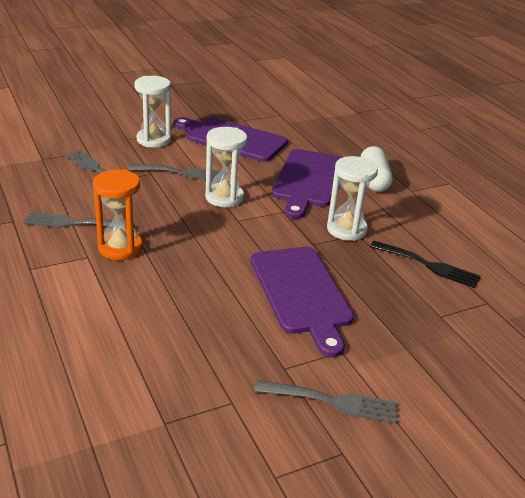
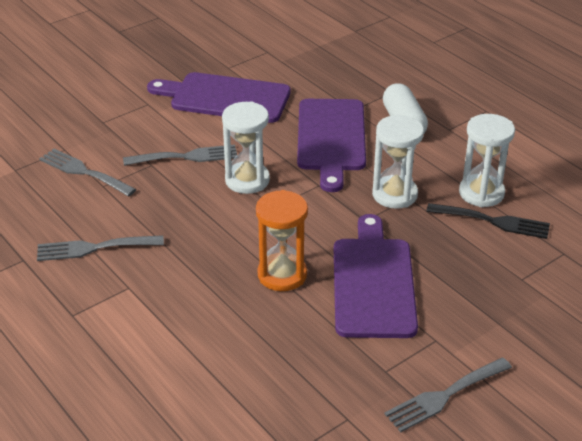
camera: 10 degrees left, 5 degrees up
orange hourglass [93,169,142,260] -> orange hourglass moved to [256,190,308,291]
white hourglass [134,76,171,148] -> white hourglass moved to [459,114,515,207]
purple cutting board [250,247,354,357] -> purple cutting board turned 150 degrees counterclockwise [334,214,418,338]
grey fork [254,380,398,423] -> grey fork turned 150 degrees clockwise [384,357,512,432]

